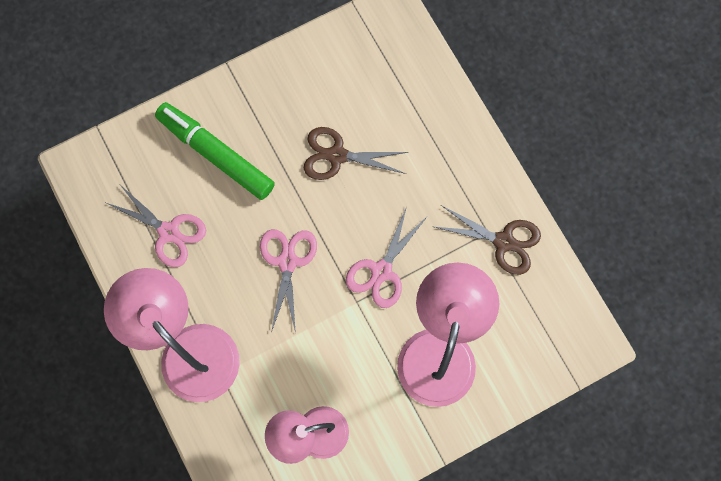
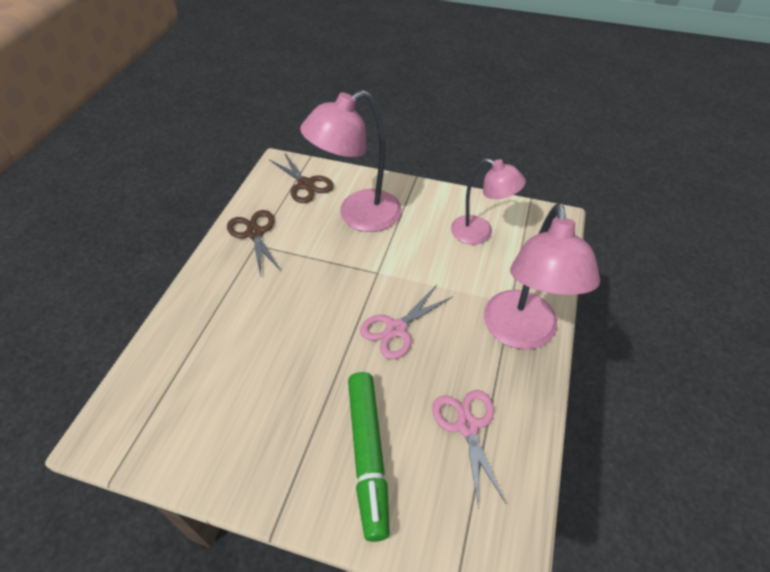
camera: 135 degrees left, 25 degrees down
brown scissors [304,127,408,180] -> brown scissors moved to [269,152,334,203]
pink scissors [346,206,427,308] -> none

